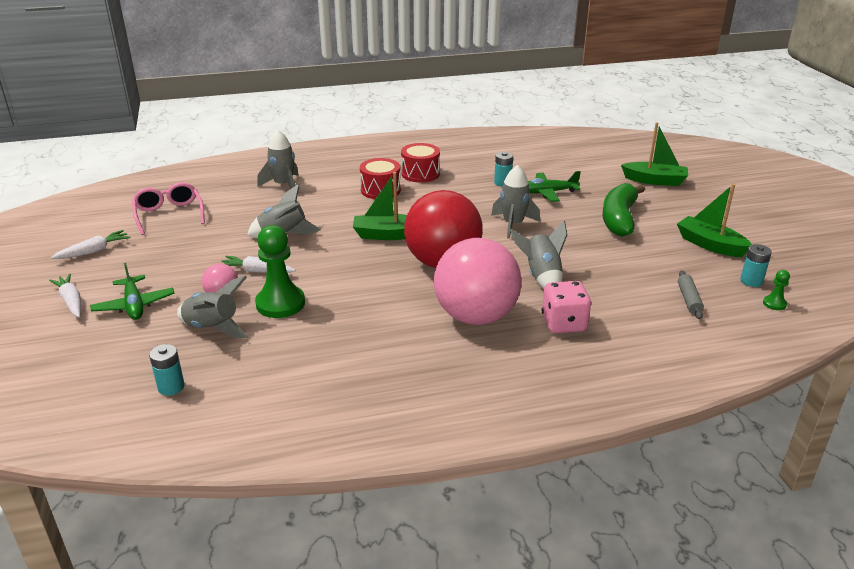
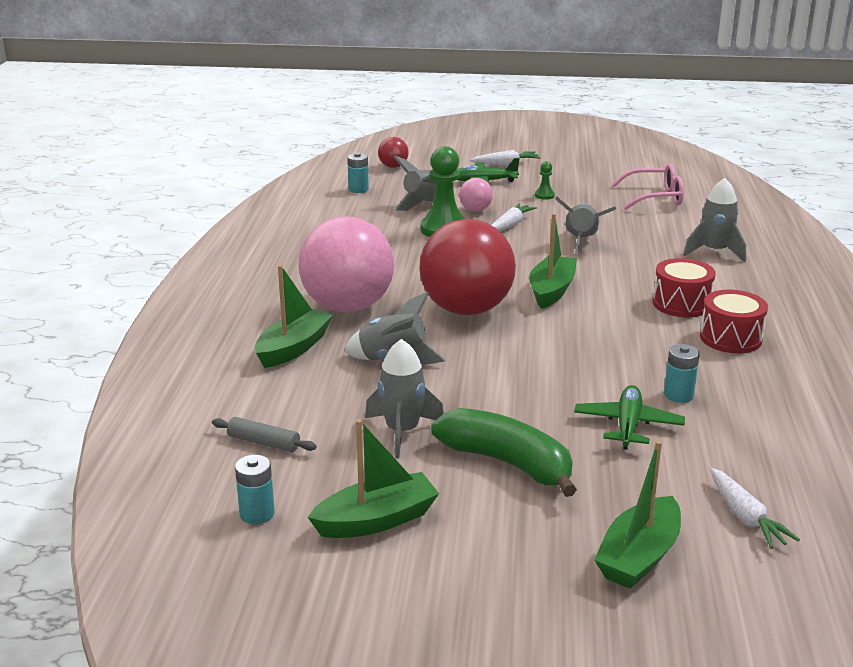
camera: 110 degrees right, 5 degrees down
white carrot [51,230,130,259] -> white carrot moved to [710,468,800,549]
grey rocket [491,165,540,239] -> grey rocket moved to [365,339,444,458]
pink dice [542,281,591,333] -> green boat [255,265,333,368]
green pawn [763,270,790,310] -> green pawn moved to [535,161,555,200]
none -> red ball [378,137,409,168]

